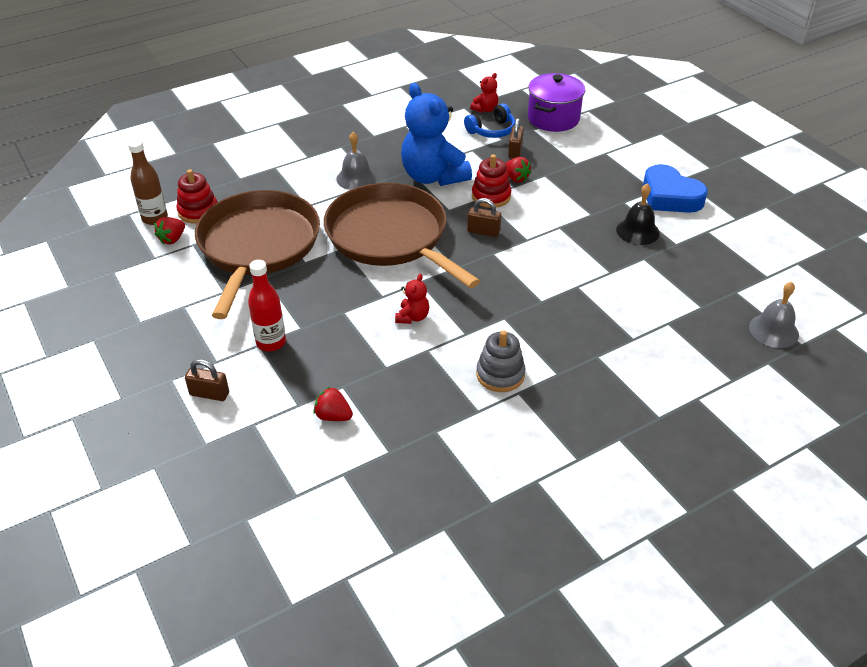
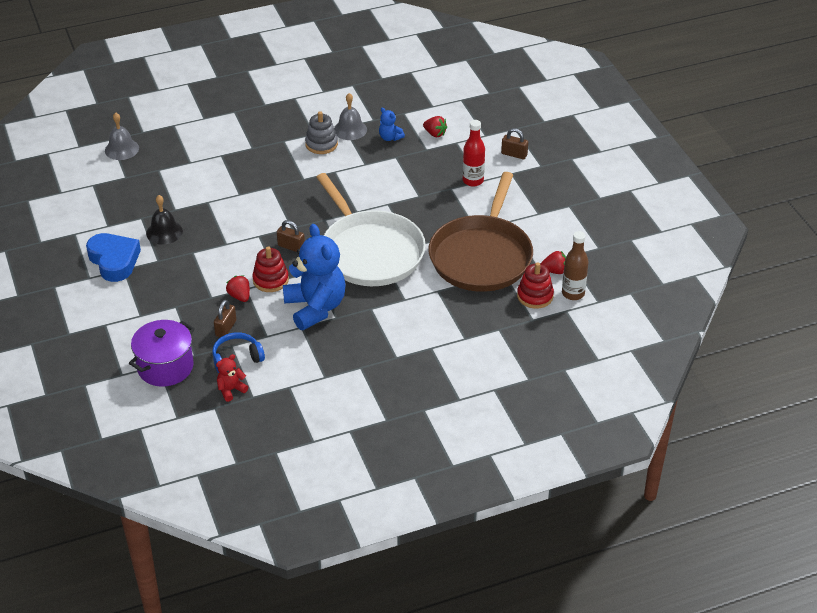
camera: 170 degrees left, 0 degrees up
red strawberry [154,217,185,244] -> red strawberry turned 45 degrees clockwise [541,251,566,274]
brown pan [324,183,480,288] -> white pan [316,173,426,286]
grey bell [336,132,377,190] -> grey bell moved to [334,93,367,140]
red teddy bear [395,274,429,324] -> none
none -> blue teddy bear [379,108,405,141]

